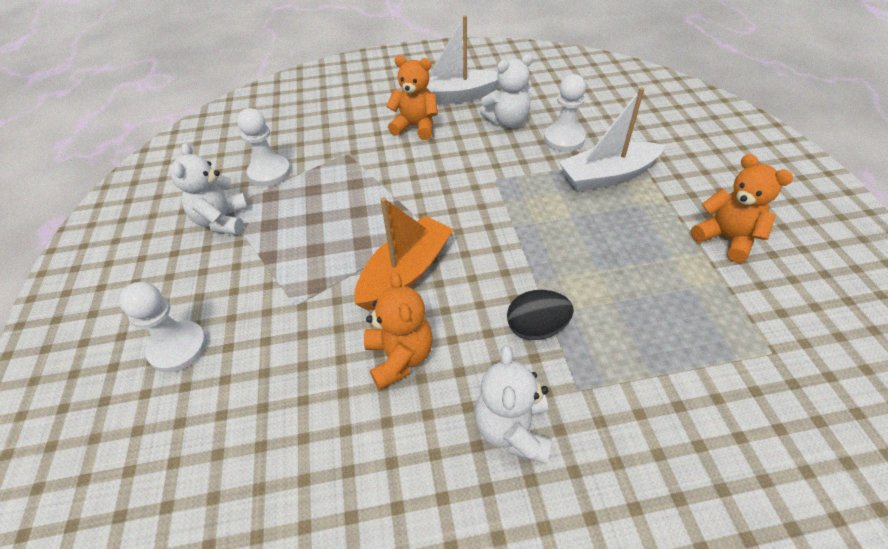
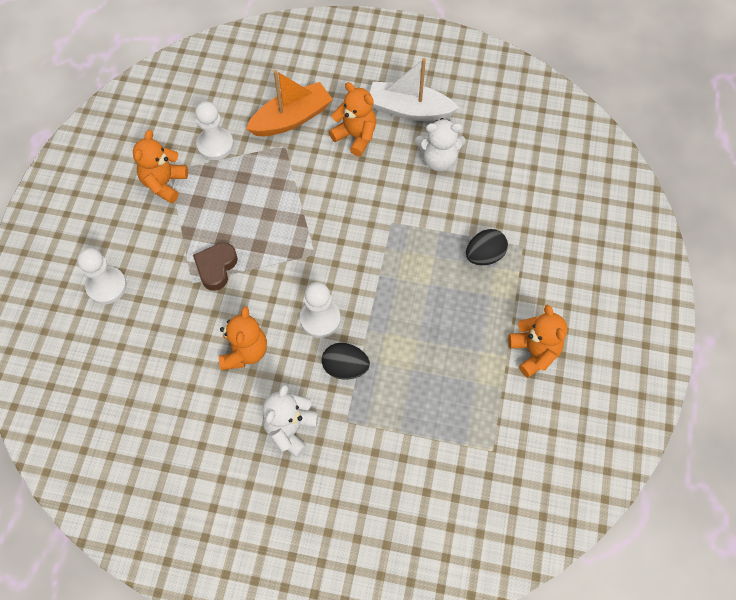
camera: 20 degrees right, 15 degrees up
white teddy bear [170,143,249,235] -> orange teddy bear [133,130,188,203]
orange boat [354,197,454,311] -> orange boat moved to [246,70,333,136]
white pawn [544,74,586,152] -> white pawn moved to [300,282,341,338]
white boat [559,87,665,192] -> black egg [466,229,508,265]
none -> brown heart [193,243,238,291]

